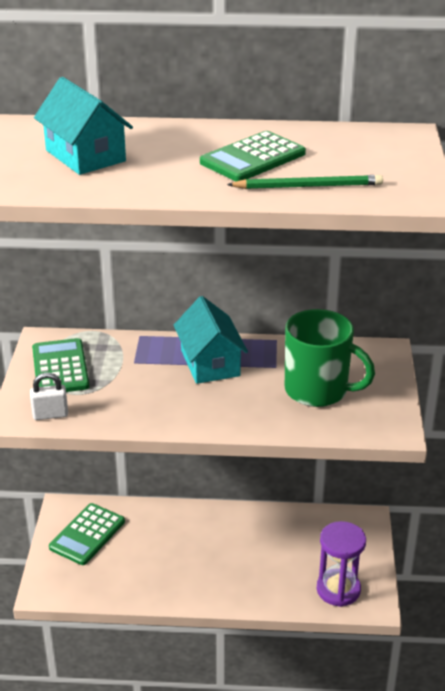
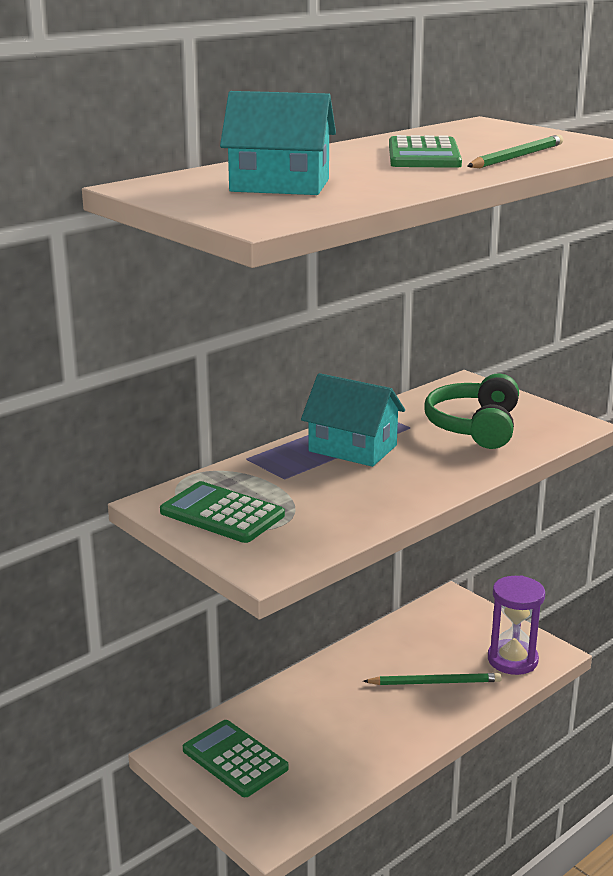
camera: 45 degrees left, 10 degrees down
white padlock [30,373,68,420] -> none
green calculator [49,503,125,565] -> green calculator turned 150 degrees clockwise [183,720,289,797]
green mug [285,309,375,407] -> green headphones [425,374,519,449]
none -> green pencil [363,673,502,685]

